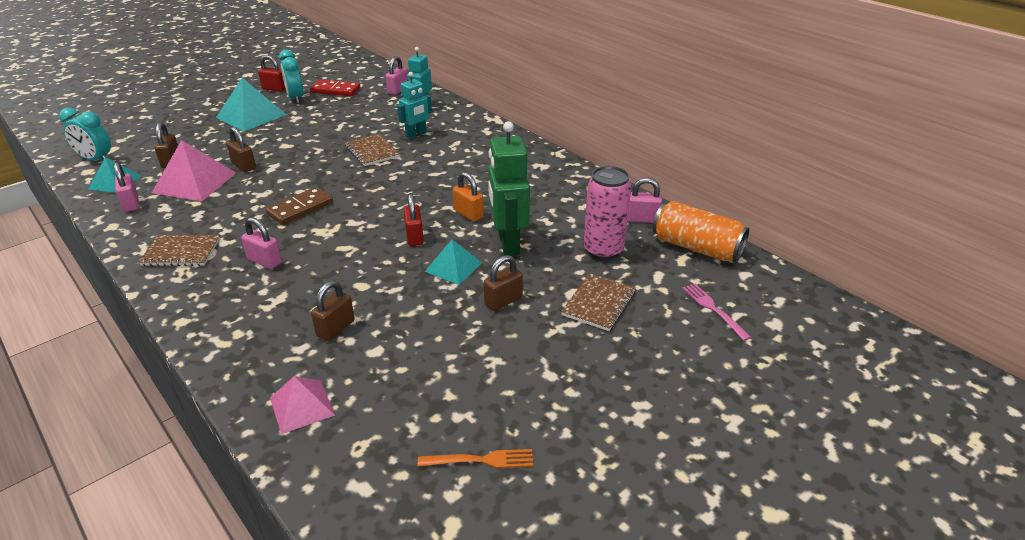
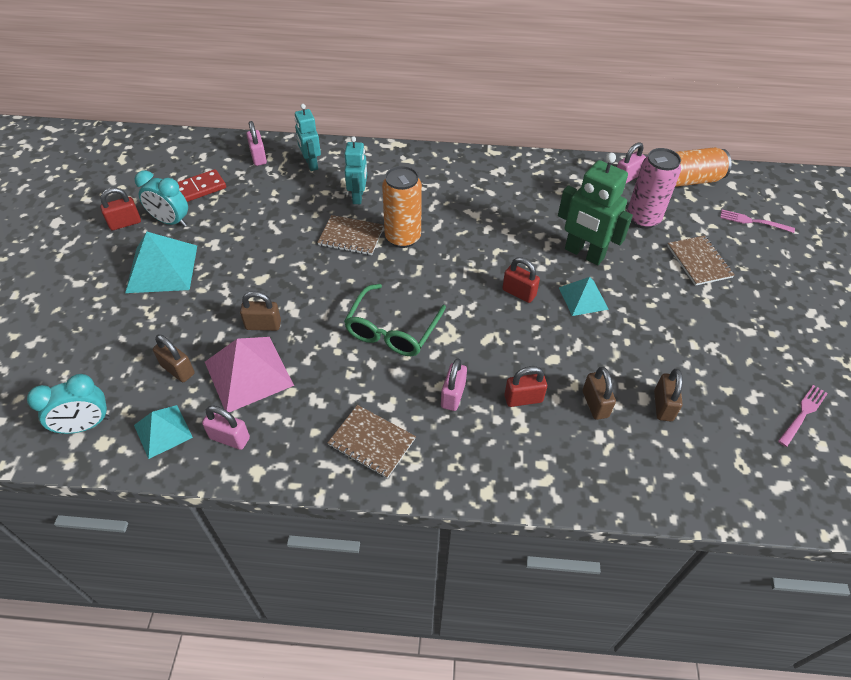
camera: 45 degrees left, 15 degrees up
brown notebook [139,235,220,266] -> brown notebook turned 75 degrees clockwise [328,405,416,478]
pink padlock [241,217,282,269] -> pink padlock turned 60 degrees counterclockwise [441,358,467,411]
brown domino [266,187,333,225] -> green glasses [344,284,446,356]
pink pyramid [270,376,335,434] -> none
orange fork [418,449,533,468] -> pink fork [778,385,828,447]
orange padlock [453,172,484,222] -> none
brown padlock [484,255,523,311] -> brown padlock moved to [654,369,683,421]
none -> orange can [382,166,422,248]
none -> red padlock [504,366,547,407]

